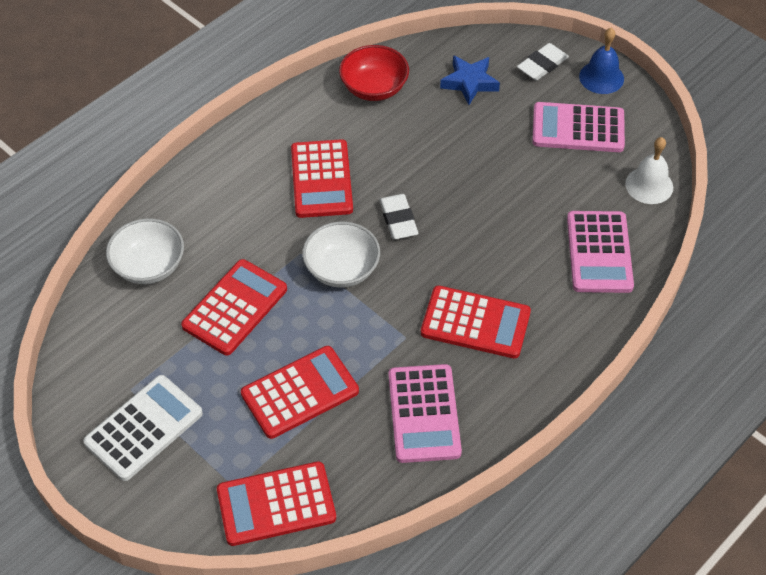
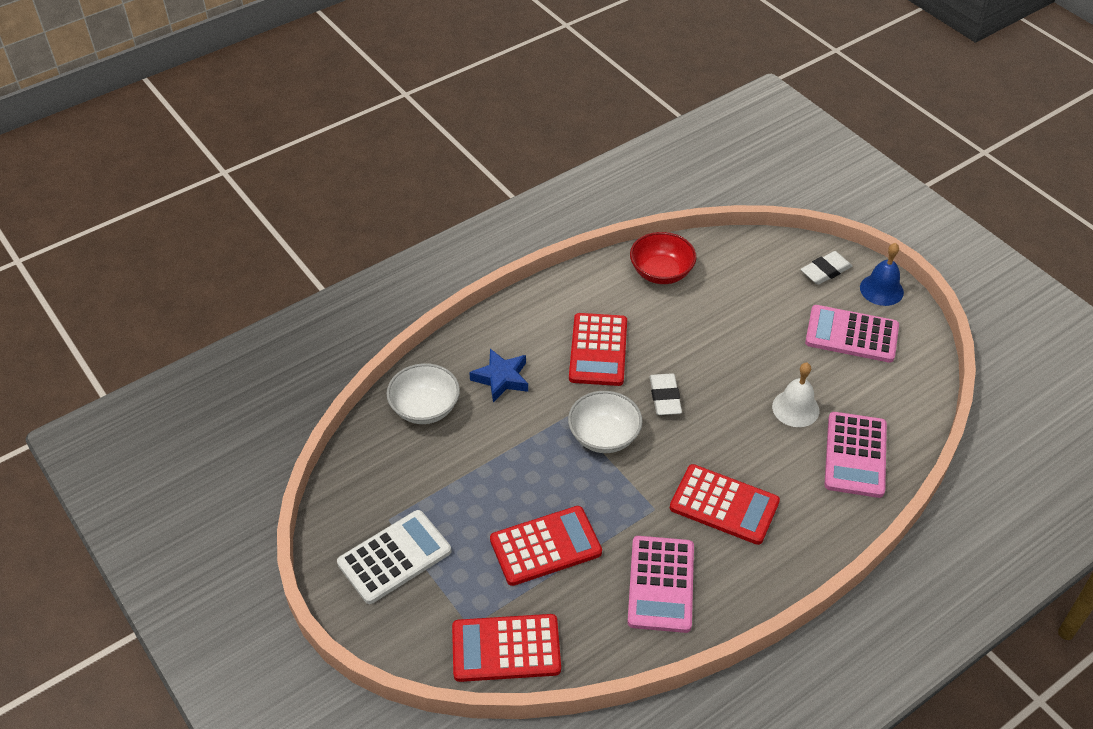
camera: 10 degrees right, 5 degrees down
red calculator [181,259,287,356] -> none
blue star [440,55,500,105] -> blue star moved to [469,349,528,402]
white bell [625,137,673,204] -> white bell moved to [772,363,819,427]

